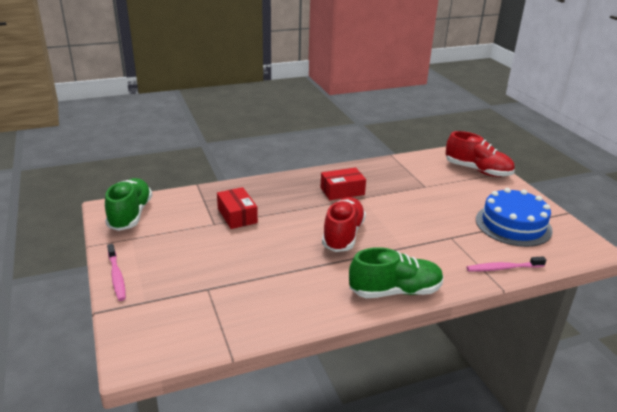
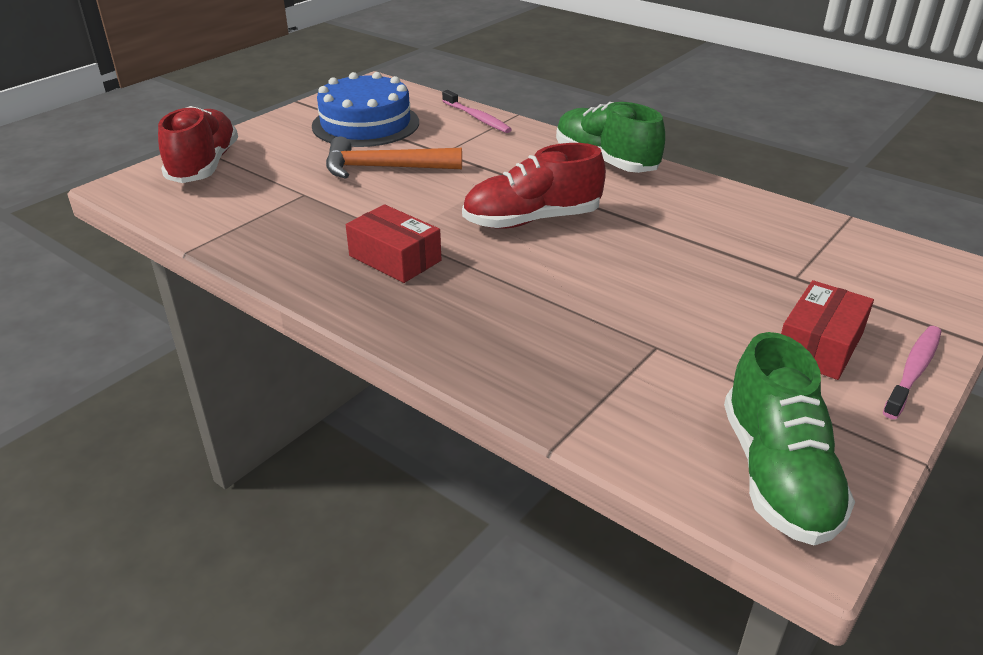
camera: 120 degrees left, 5 degrees up
green shoe [105,178,152,231] -> green shoe turned 60 degrees counterclockwise [724,332,855,545]
red box [217,187,258,229] -> red box moved to [781,280,874,380]
none -> orange hammer [326,136,462,179]

